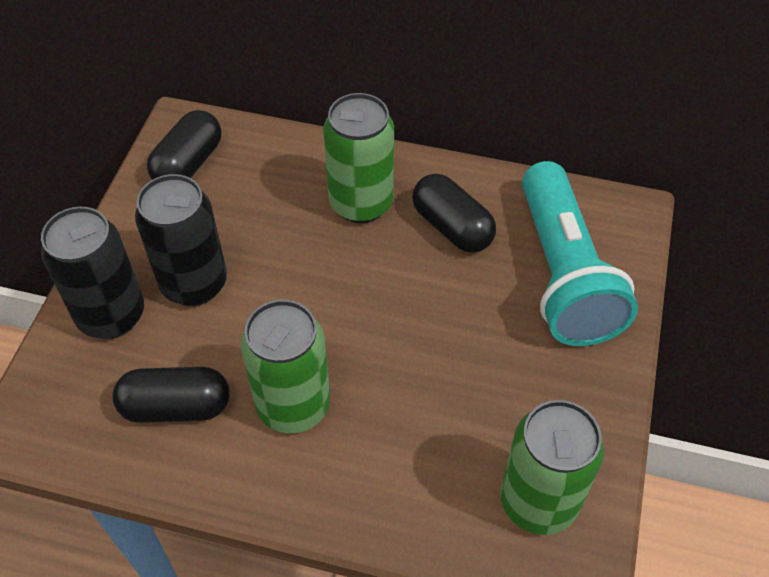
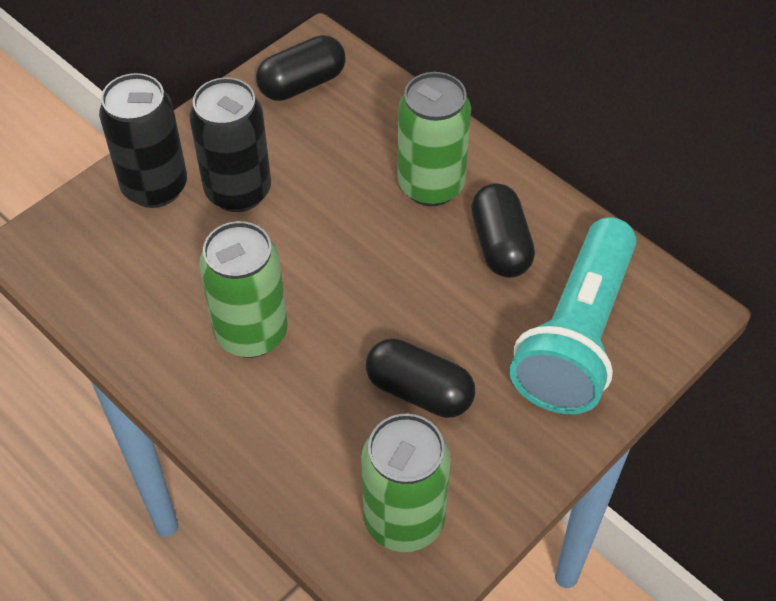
camera: 30 degrees right, 0 degrees up
black capsule [112,367,229,423] -> black capsule moved to [366,338,475,418]

